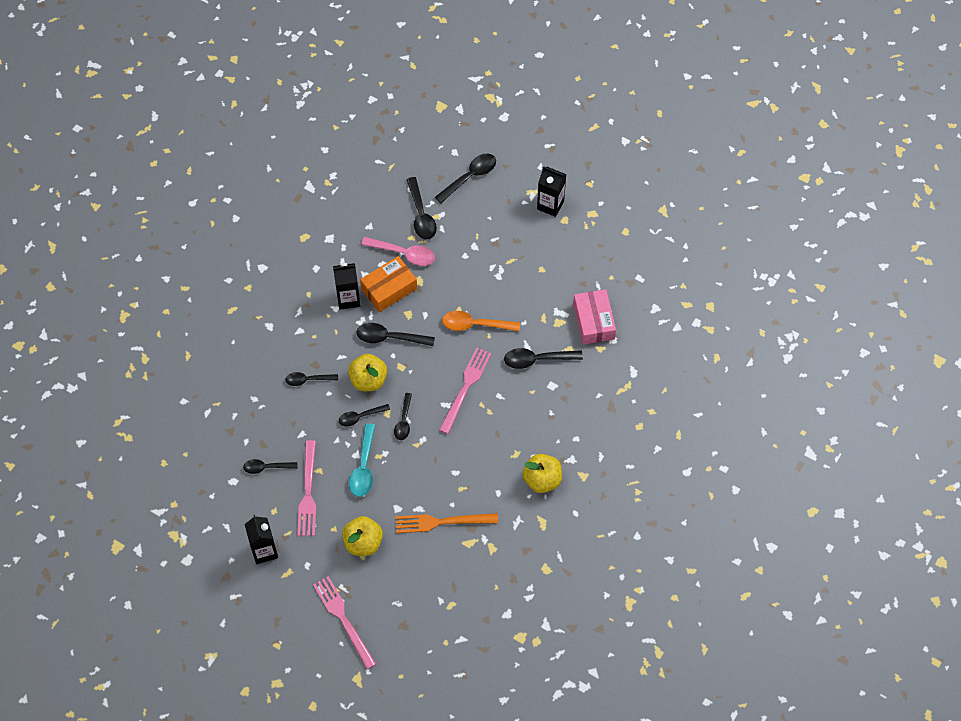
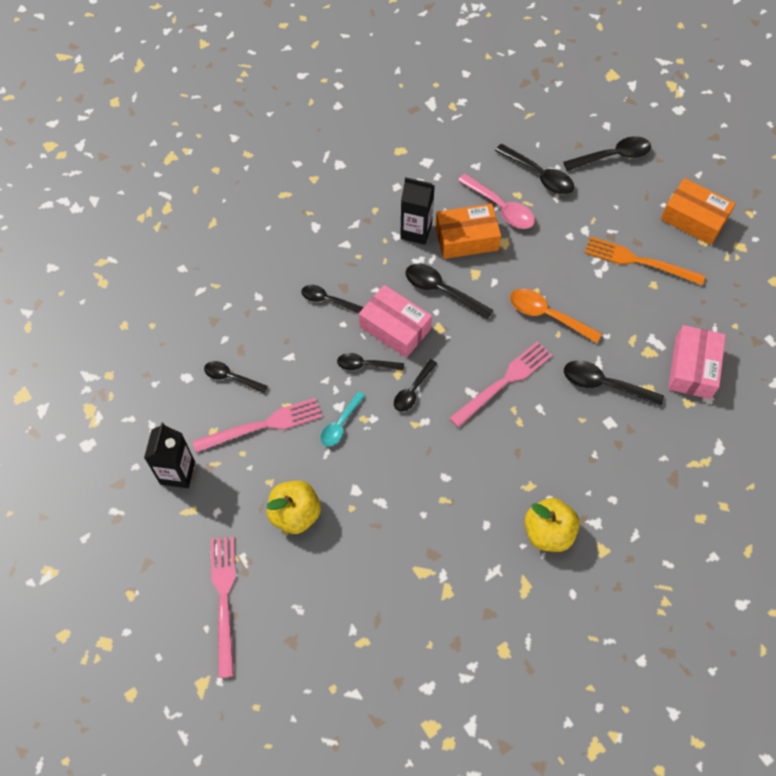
camera: 25 degrees right, 0 degrees up
pink fork [297,440,316,536] -> pink fork turned 135 degrees counterclockwise [192,398,322,453]
yellow apple [348,354,387,391] -> pink box [359,285,432,358]
turquoise spoon [349,423,375,497] -> turquoise spoon [321,391,365,446], size x0.66
orange fork [395,513,498,533] -> orange fork moved to [585,236,705,285]
black spoon [406,177,437,240] -> black spoon turned 60 degrees counterclockwise [495,144,574,195]
black carton [537,166,566,217] -> orange box [661,178,736,245]

